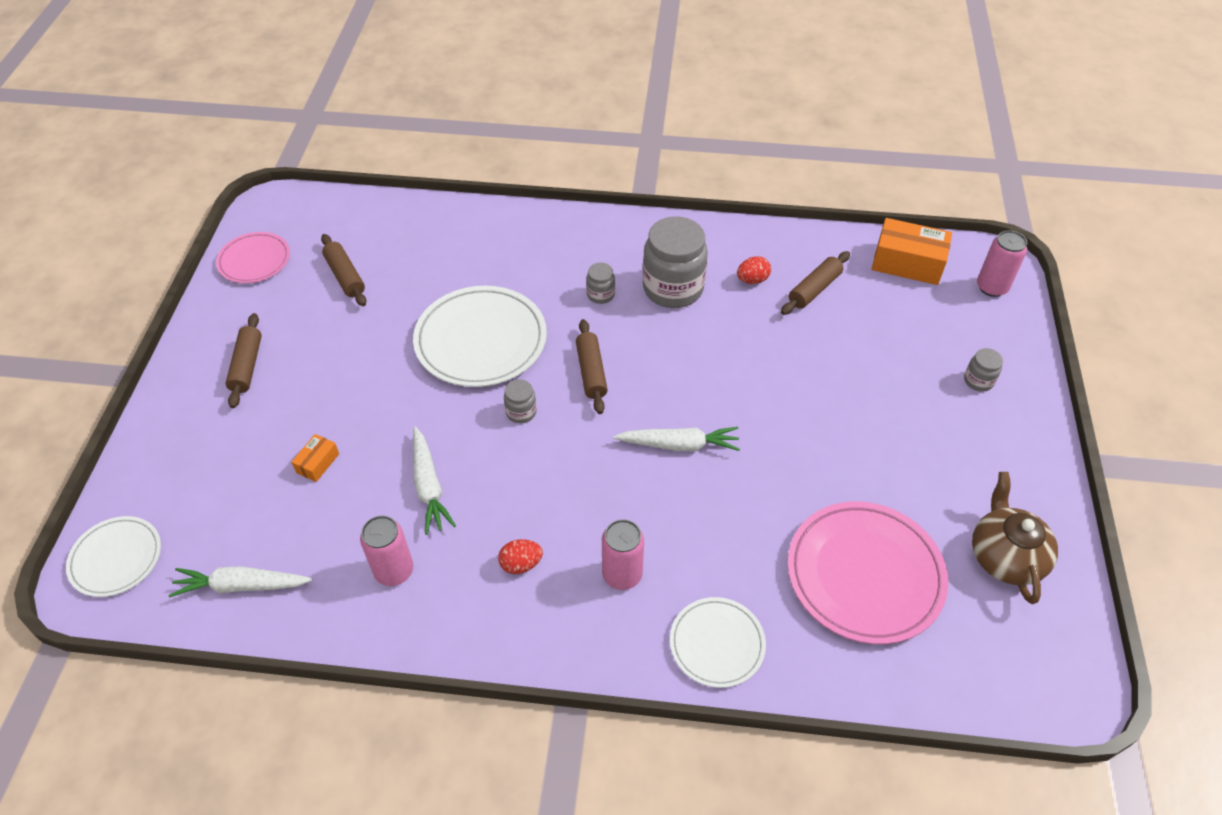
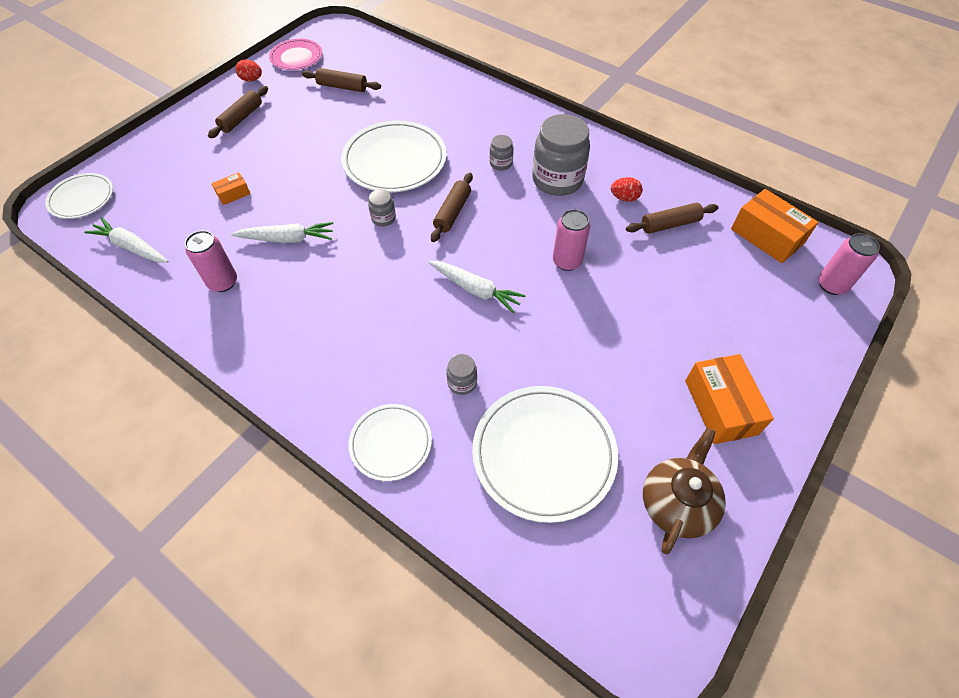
camera: 30 degrees right, 5 degrees up
brown rolling pin [321,234,366,306] -> brown rolling pin turned 75 degrees counterclockwise [302,68,381,92]
white carrot [413,427,456,535] -> white carrot turned 105 degrees counterclockwise [231,222,333,243]
red egg [498,539,543,574] -> red egg moved to [235,59,262,82]
pink can [602,519,644,590] -> pink can moved to [553,209,590,271]
pink plate [788,501,948,644] -> white plate [472,386,618,523]
grey jar [964,348,1003,392] -> grey jar moved to [446,354,477,395]
none -> orange box [685,354,774,444]

